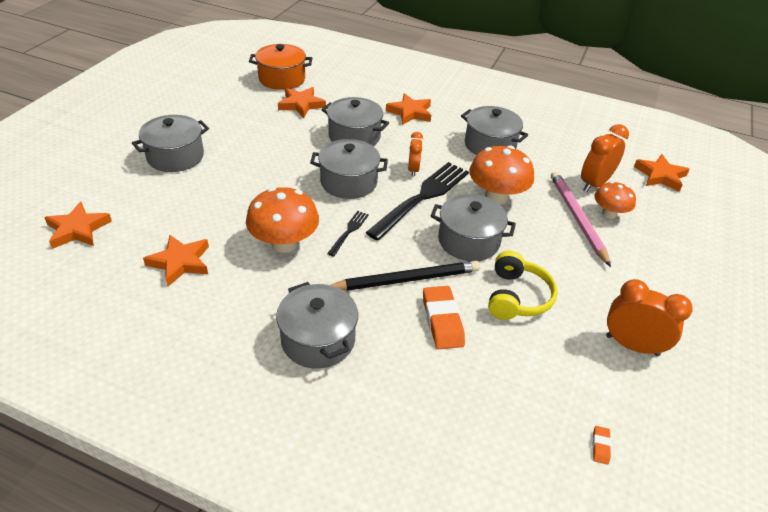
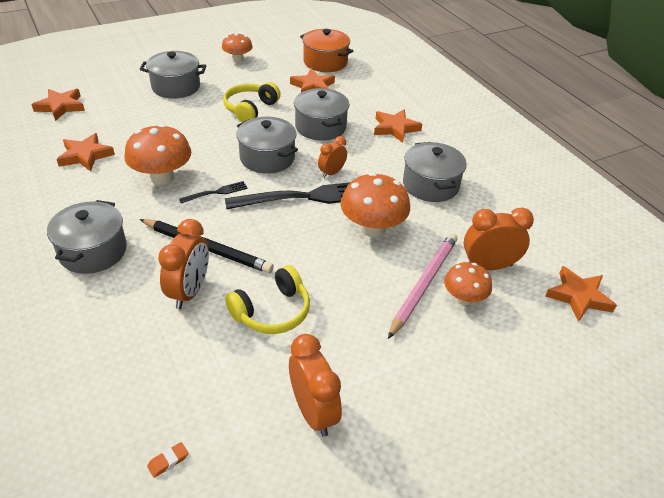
camera: 40 degrees right, 0 degrees up
orange eraser [423,286,465,349] -> orange clock [158,219,209,309]
grey pot [431,194,516,261] -> none
none -> orange mushroom [222,33,253,62]
none -> yellow headphones [223,82,281,122]

